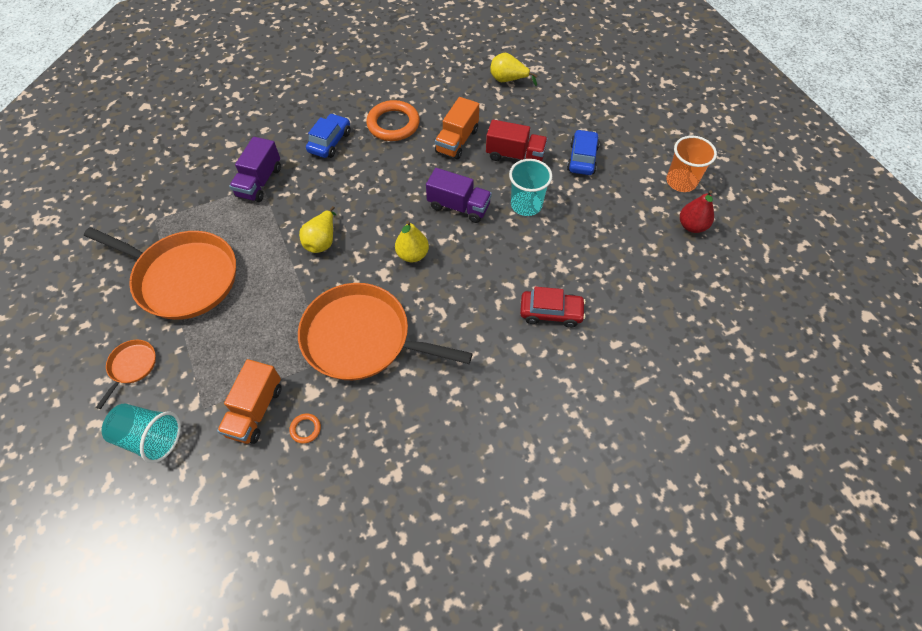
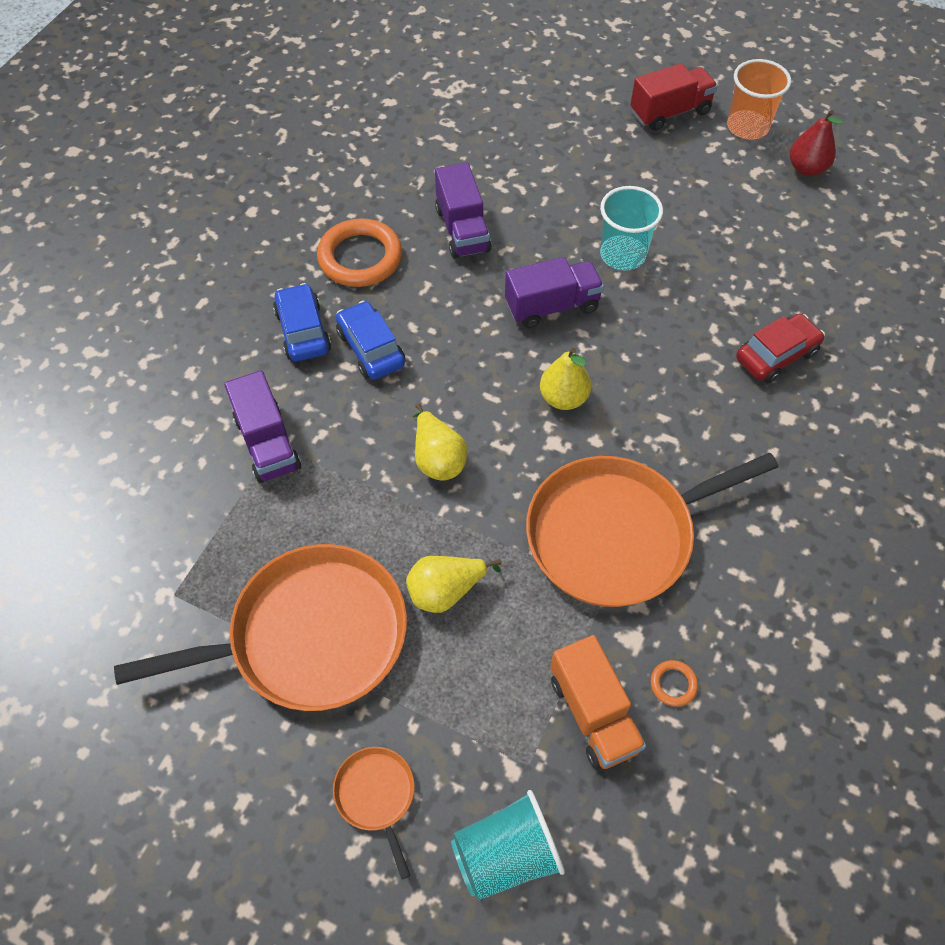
camera: 40 degrees left, 0 degrees up
orange truck [435,97,479,160] -> purple truck [435,162,492,259]
red truck [486,120,548,161] -> red truck moved to [630,63,718,131]
yellow pear [490,53,538,86] -> yellow pear moved to [406,556,502,613]
blue car [567,129,600,175] -> blue car moved to [336,301,405,380]

